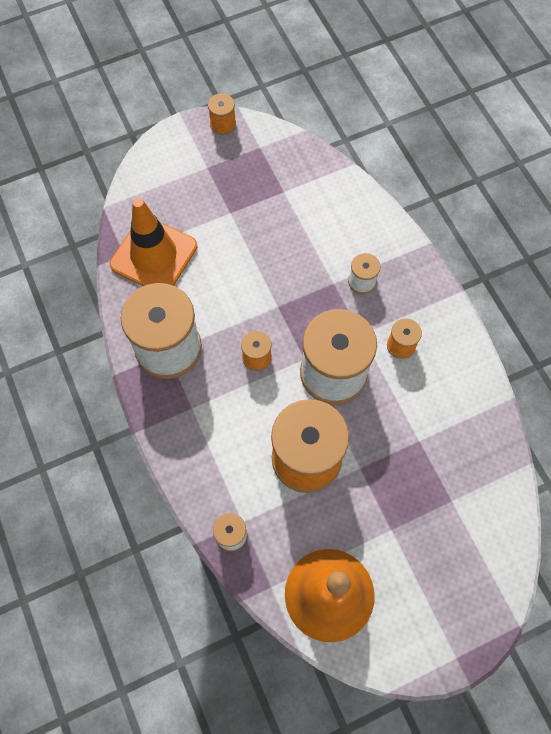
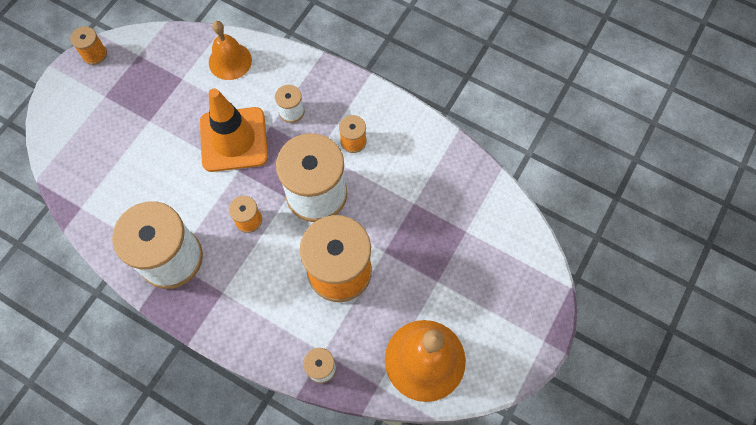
camera: 35 degrees left, 0 degrees up
orange traffic cone [110,198,197,286] -> orange traffic cone moved to [200,88,268,172]
none -> orange bell [209,21,252,80]

